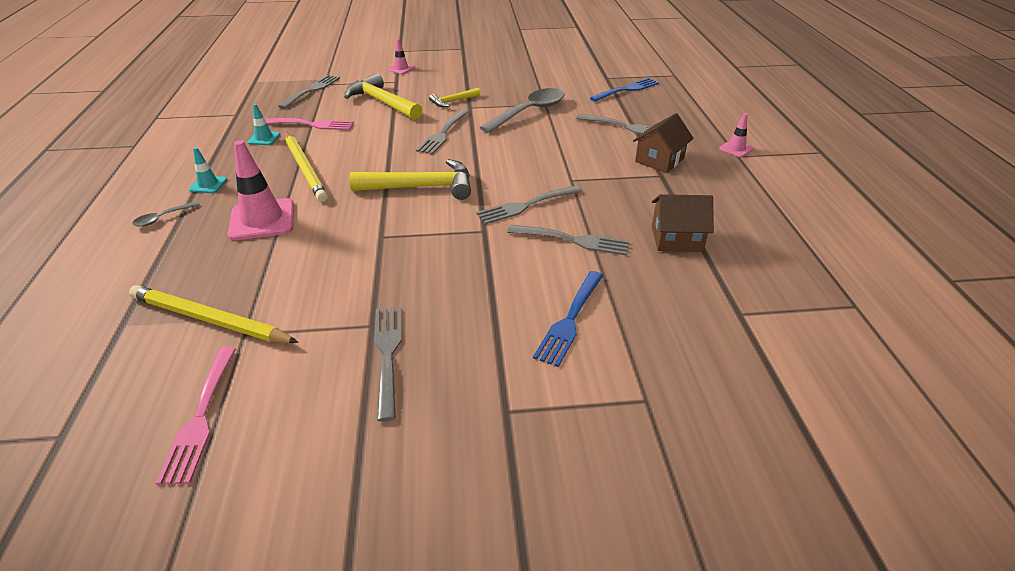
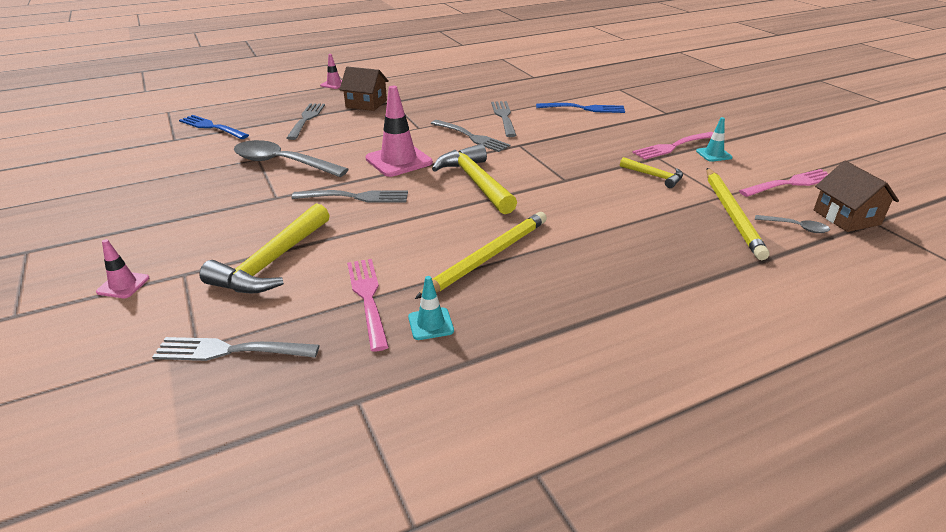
camera: 110 degrees left, 5 degrees down
grey spoon [132,201,200,227] -> grey spoon moved to [755,215,830,233]
turquoise traffic cone [189,147,227,193] -> turquoise traffic cone moved to [696,117,733,162]
pink traffic cone [228,140,294,240] -> pink traffic cone moved to [365,86,433,177]
grey fork [374,307,402,421] -> pink fork [632,132,713,160]
yellow hammer [429,88,480,107] -> yellow hammer moved to [620,157,683,188]
brown house [652,194,714,252] -> brown house moved to [814,161,899,232]

